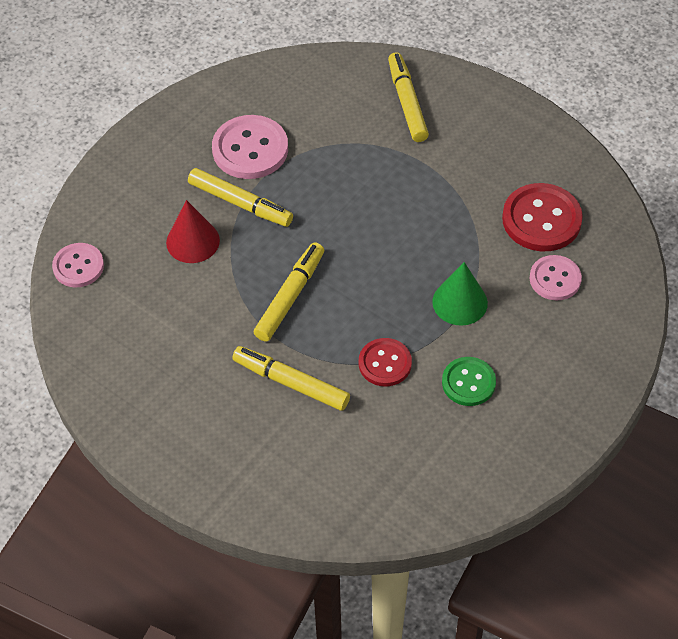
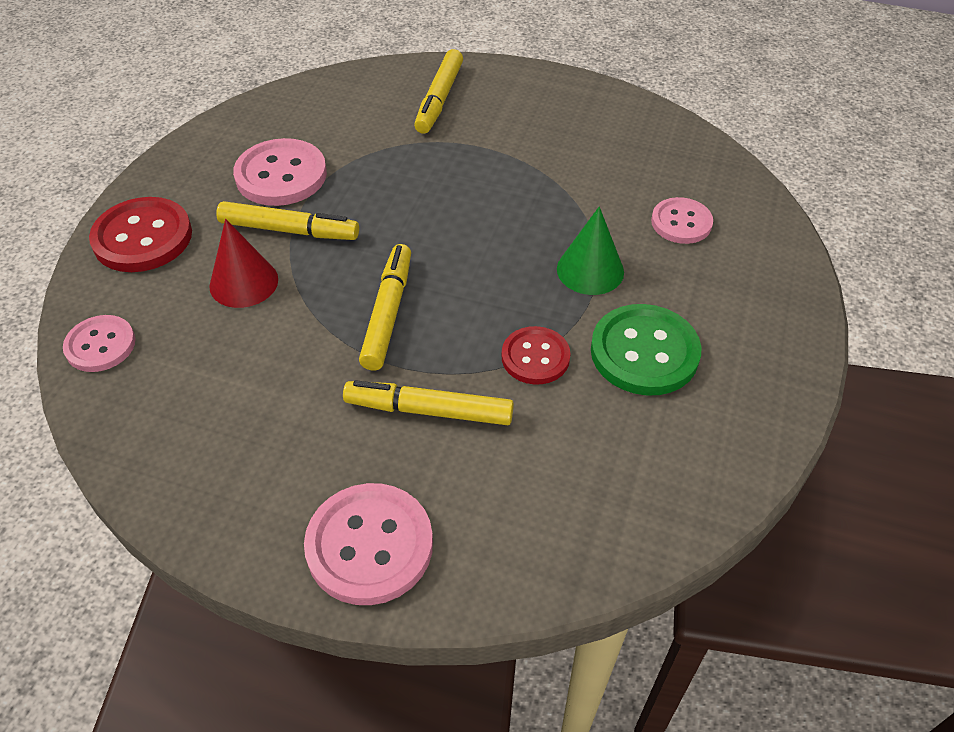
camera: 20 degrees left, 5 degrees down
yellow marker [388,52,429,142] -> yellow marker turned 135 degrees counterclockwise [414,49,463,134]
green button [442,357,496,406] -> green button [591,304,701,396], size x1.58
red button [502,183,583,251] -> red button moved to [89,197,192,272]
none -> pink button [304,483,433,605]

